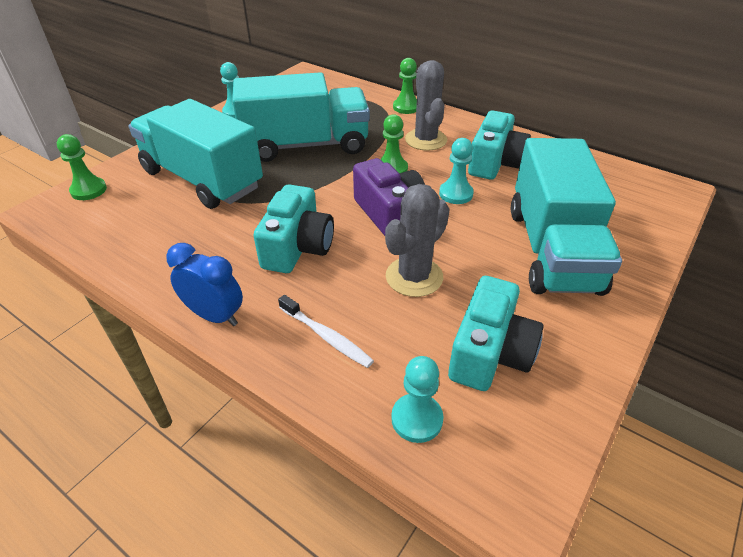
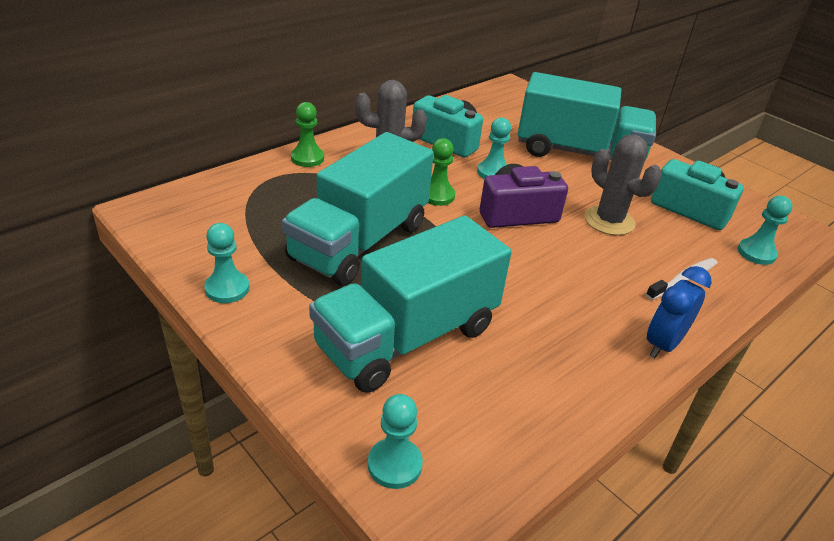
camera: 80 degrees left, 5 degrees down
green pawn [57,134,107,200] -> turquoise pawn [368,394,423,489]
turquoise truck [232,72,370,162] -> turquoise truck turned 150 degrees counterclockwise [282,132,434,286]
turquoise camera [253,184,334,273] -> none

